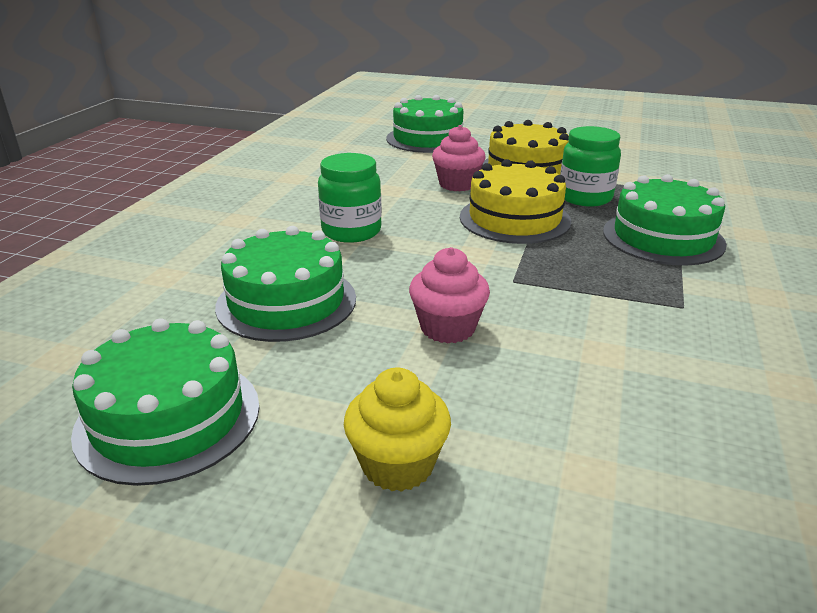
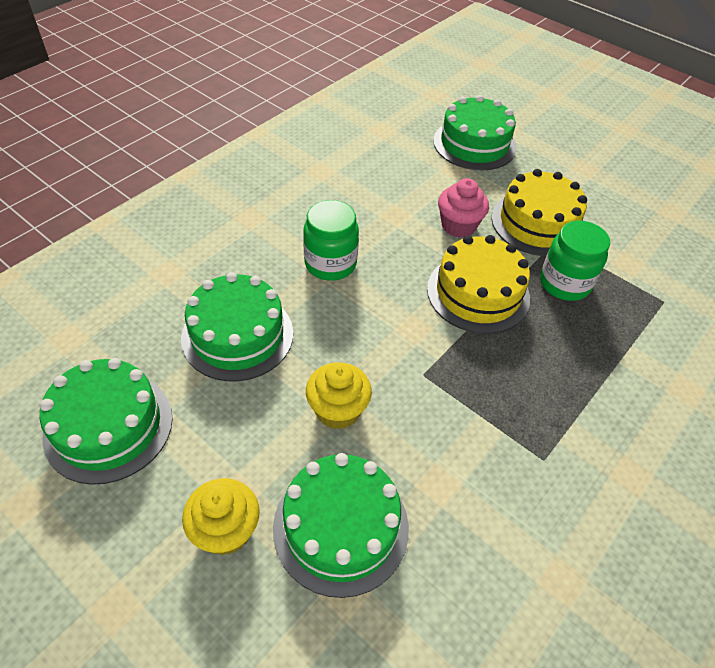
camera: 20 degrees right, 20 degrees up
pink cupcake [409,247,490,343] -> yellow cupcake [306,362,372,429]
green cake [603,174,727,266] -> green cake moved to [273,453,409,598]

